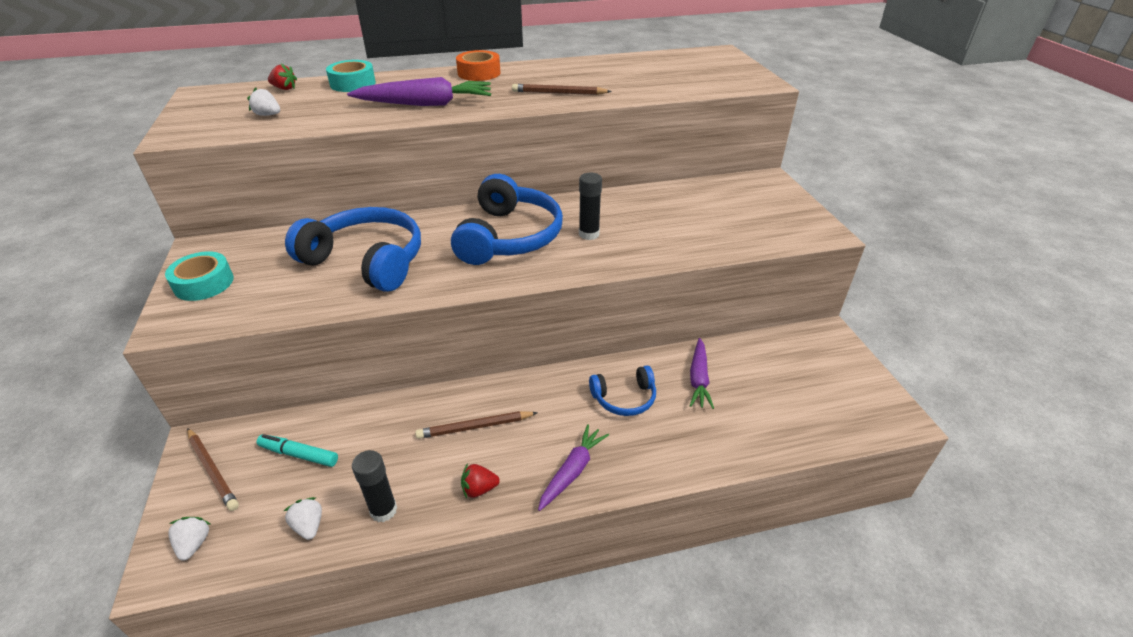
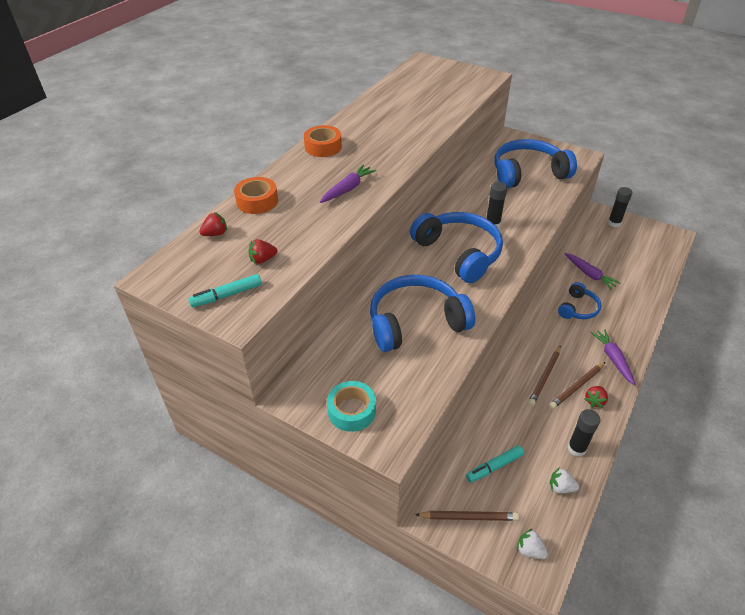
camera: 45 degrees left, 5 degrees up
white strawberry [247,87,280,116] -> red strawberry [249,239,277,264]
turquoise tape [326,60,376,92] -> orange tape [234,177,278,214]
purple carrot [347,77,491,106] -> purple carrot [320,164,376,203], size x0.64
brown pencil [512,84,612,95] -> brown pencil moved to [549,362,605,409]
none -> turquoise marker [189,274,262,307]
none -> blue headphones [495,139,577,188]
none -> black glue stick [608,187,632,227]

